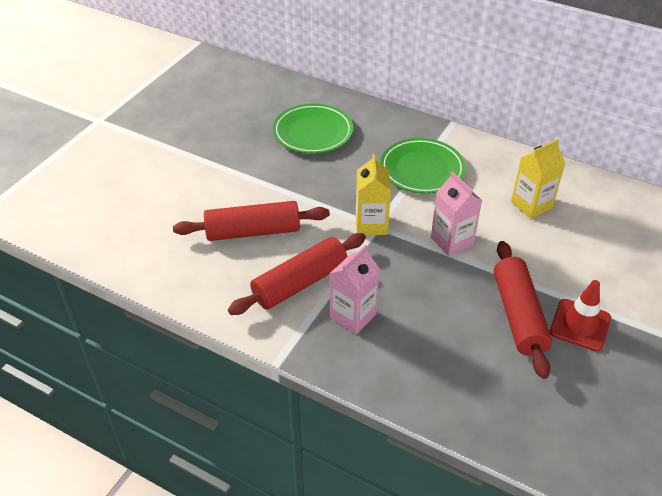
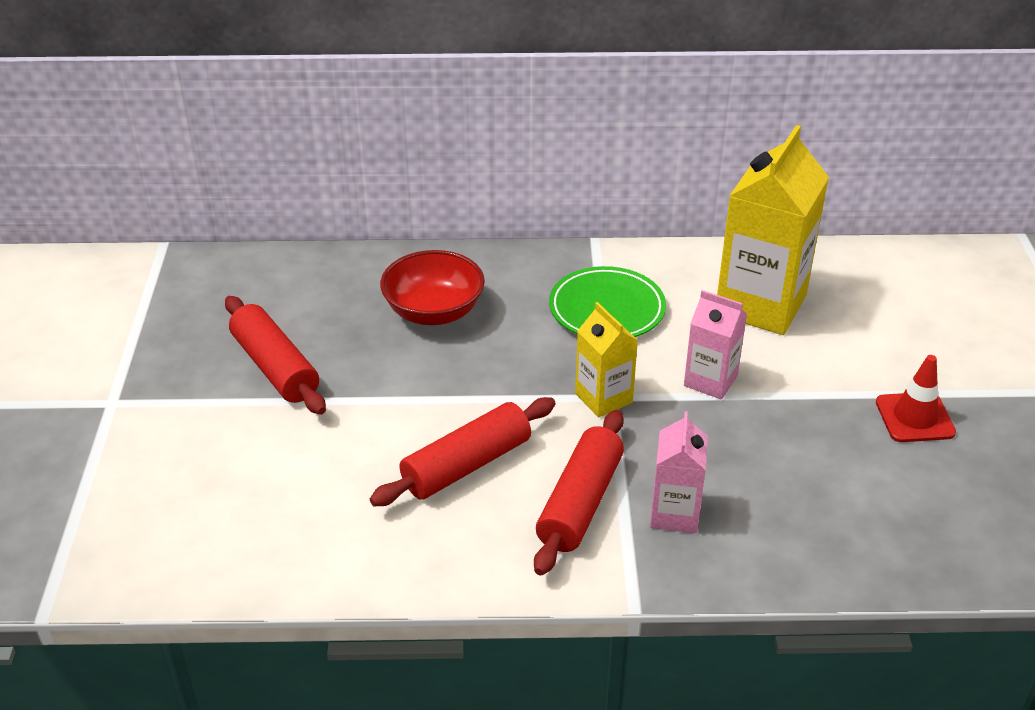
camera: 30 degrees left, 5 degrees down
green plate [273,103,353,154] -> red bowl [380,250,485,325]
red rolling pin [494,241,552,379] -> red rolling pin moved to [225,296,326,415]
yellow carton [511,139,565,219] -> yellow carton [717,125,829,335], size x1.88

